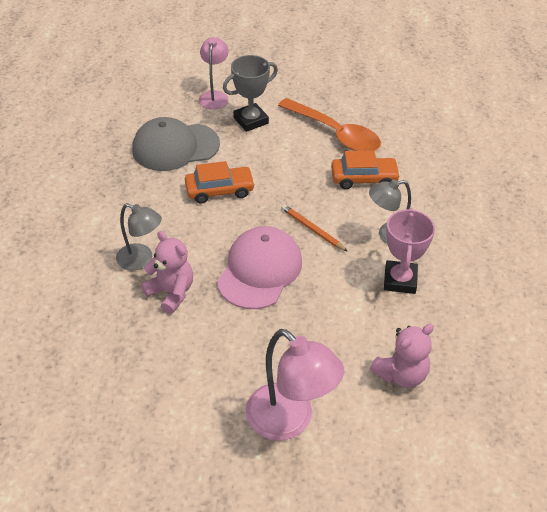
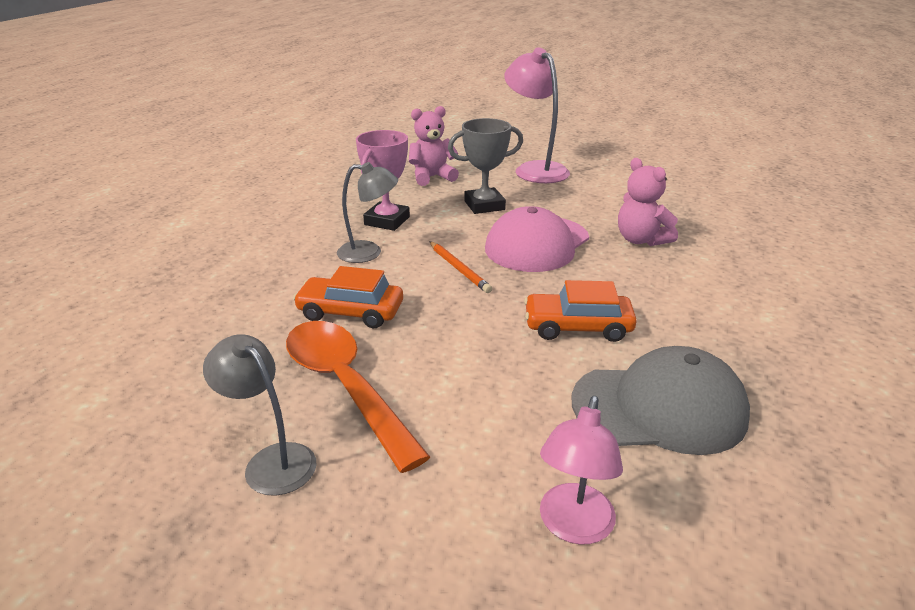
camera: 165 degrees left, 15 degrees down
grey lamp [116,203,162,270] -> grey lamp moved to [203,334,316,496]
grey trophy [223,55,278,132] -> grey trophy moved to [448,118,523,214]

